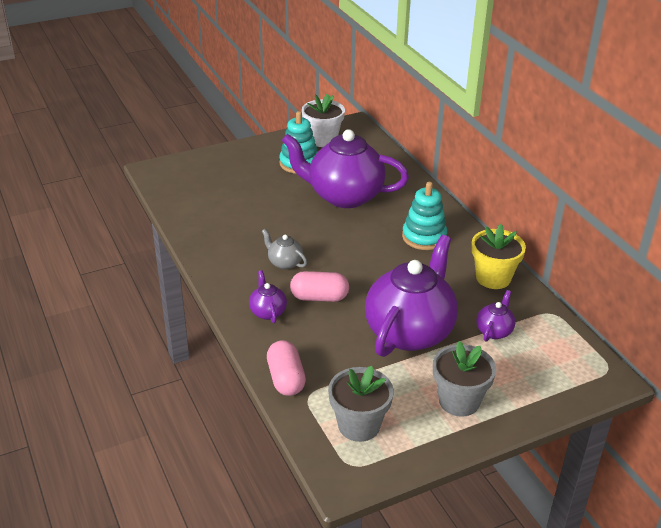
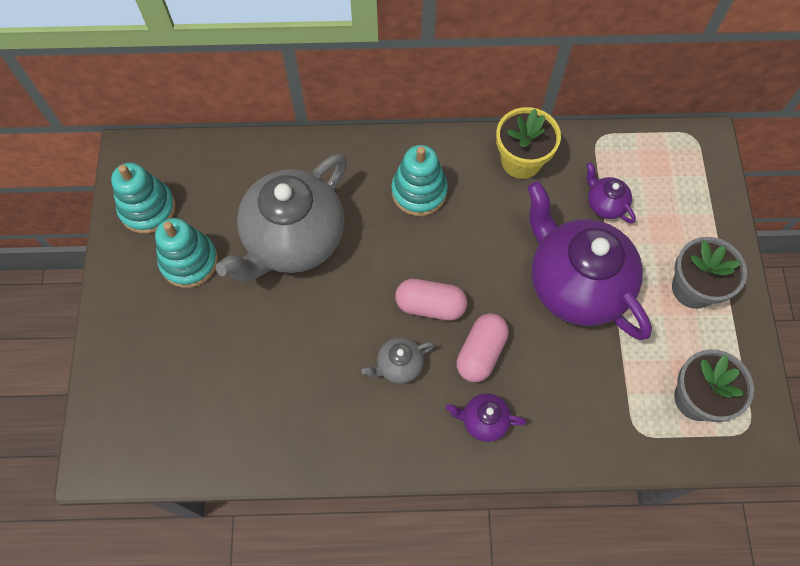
camera: 65 degrees left, 30 degrees up
pink capsule [267,340,306,396] -> pink capsule moved to [395,279,467,321]
purple teapot [282,129,409,208] -> grey teapot [216,154,347,282]
white flower pot [302,93,345,147] -> turquoise stacking toy [111,163,176,234]

